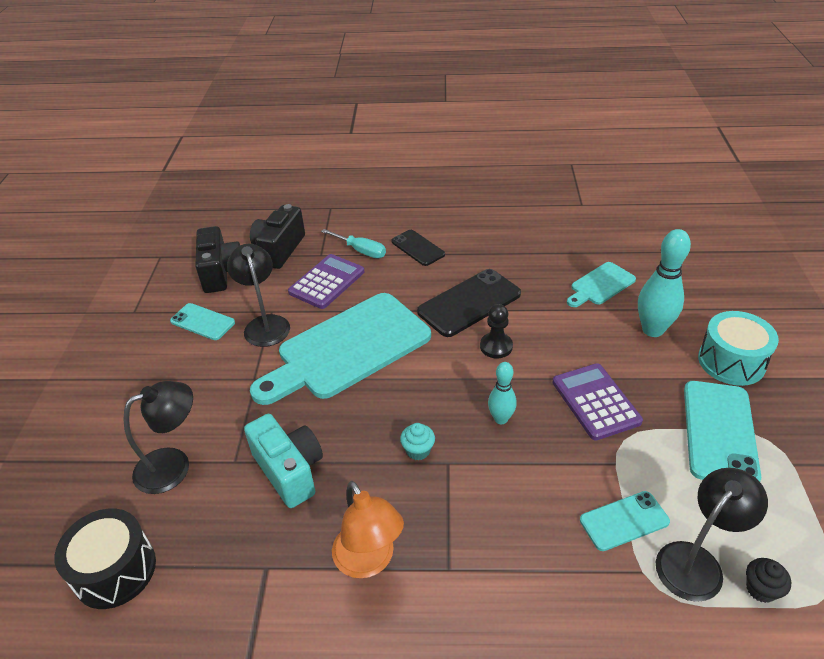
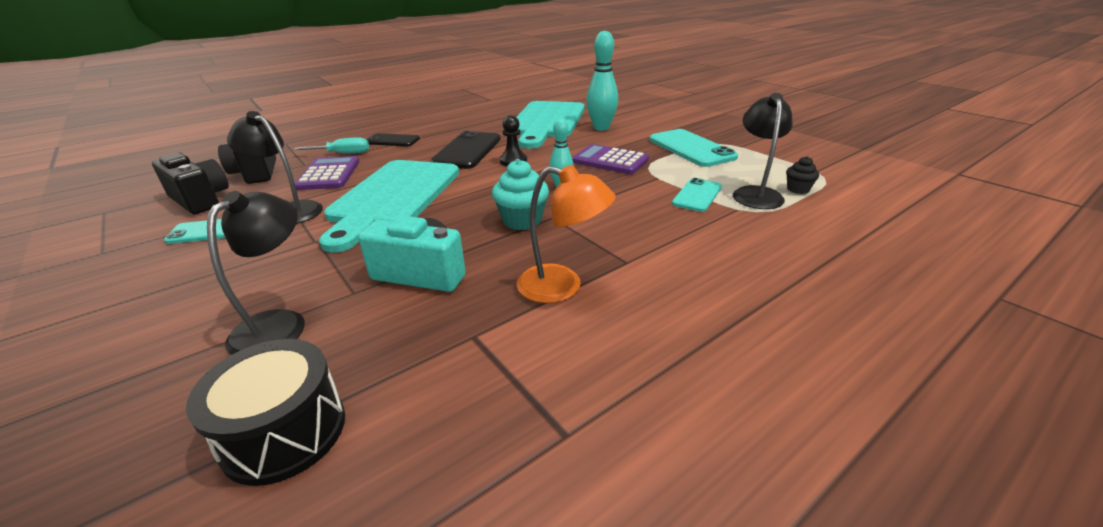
camera: 40 degrees left, 10 degrees down
turquoise cupcake [400,423,435,461] -> turquoise cupcake [492,159,549,230], size x1.70
turquoise cutting board [567,262,636,307] -> turquoise cutting board [516,101,585,149], size x2.13
turquoise drum [698,311,779,386] -> none

